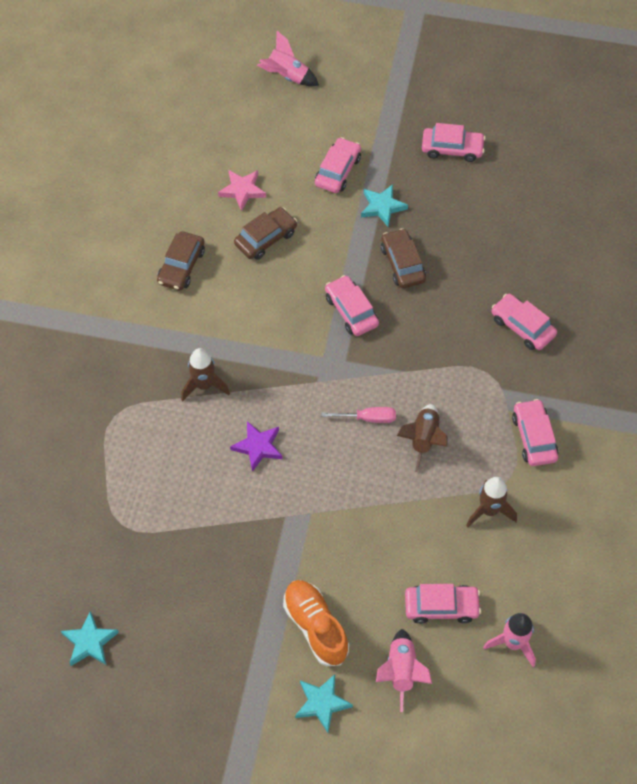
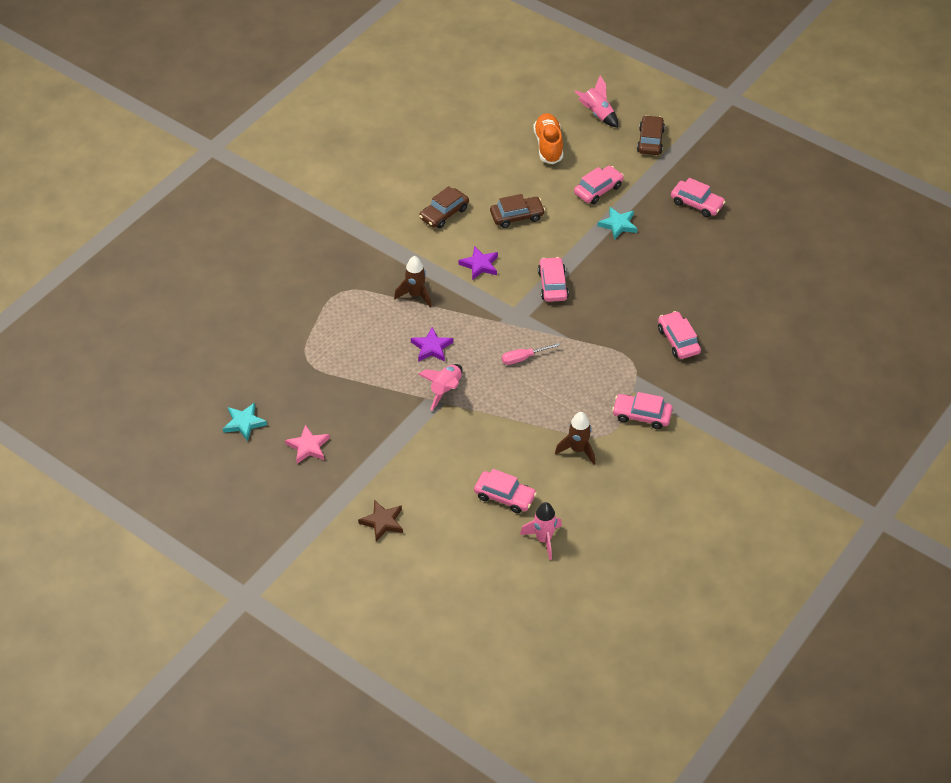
camera: 25 degrees right, 10 degrees down
pink star [218,170,266,211] -> pink star moved to [285,425,330,463]
orange shoe [283,580,349,666] -> orange shoe moved to [533,113,563,164]
turquoise star [295,674,353,732] -> brown star [358,500,403,542]
pink screwdriver [321,407,396,423] -> pink screwdriver turned 135 degrees clockwise [502,343,560,365]
pink rocket [376,629,432,712] -> pink rocket moved to [418,364,463,410]
brown car [381,228,426,288] -> brown car moved to [637,115,665,155]
brown rocket [397,404,448,472] -> none
pink car [512,399,559,466] -> pink car turned 90 degrees counterclockwise [612,392,673,429]
none -> purple star [459,246,498,280]

